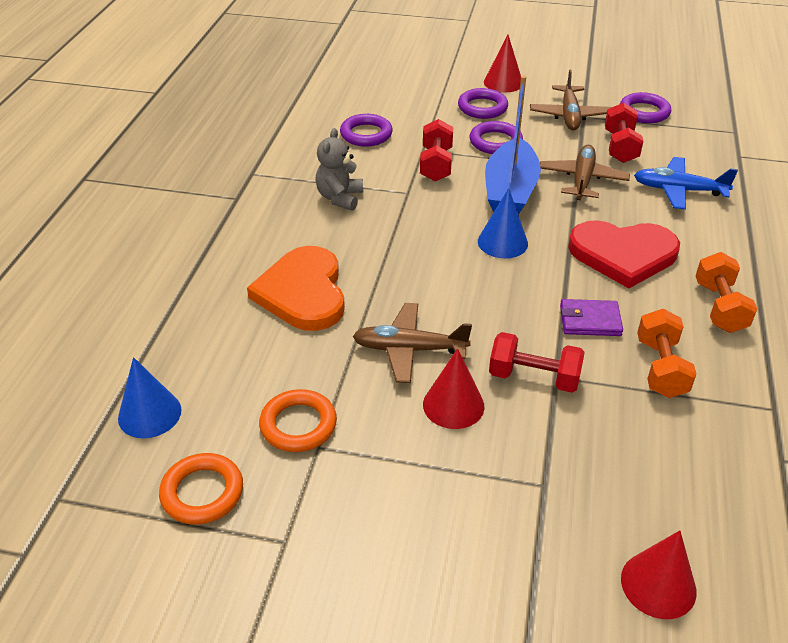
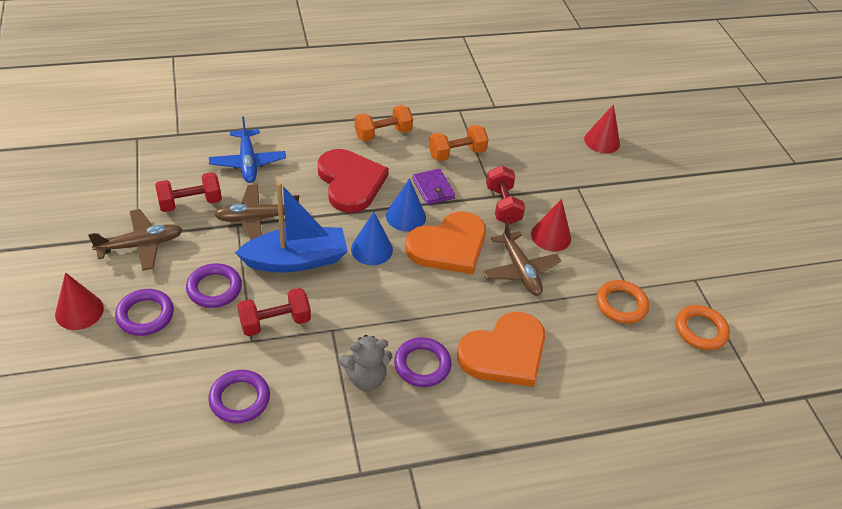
camera: 120 degrees left, 5 degrees up
blue cone [118,357,181,438] -> blue cone moved to [386,178,426,231]
purple ring [620,92,671,123] -> purple ring moved to [394,337,451,387]
none -> orange heart [405,211,486,274]

